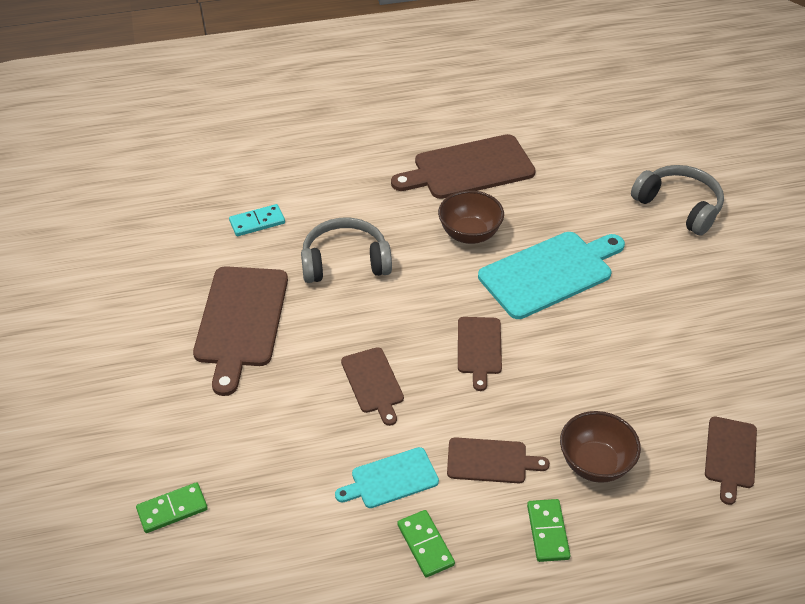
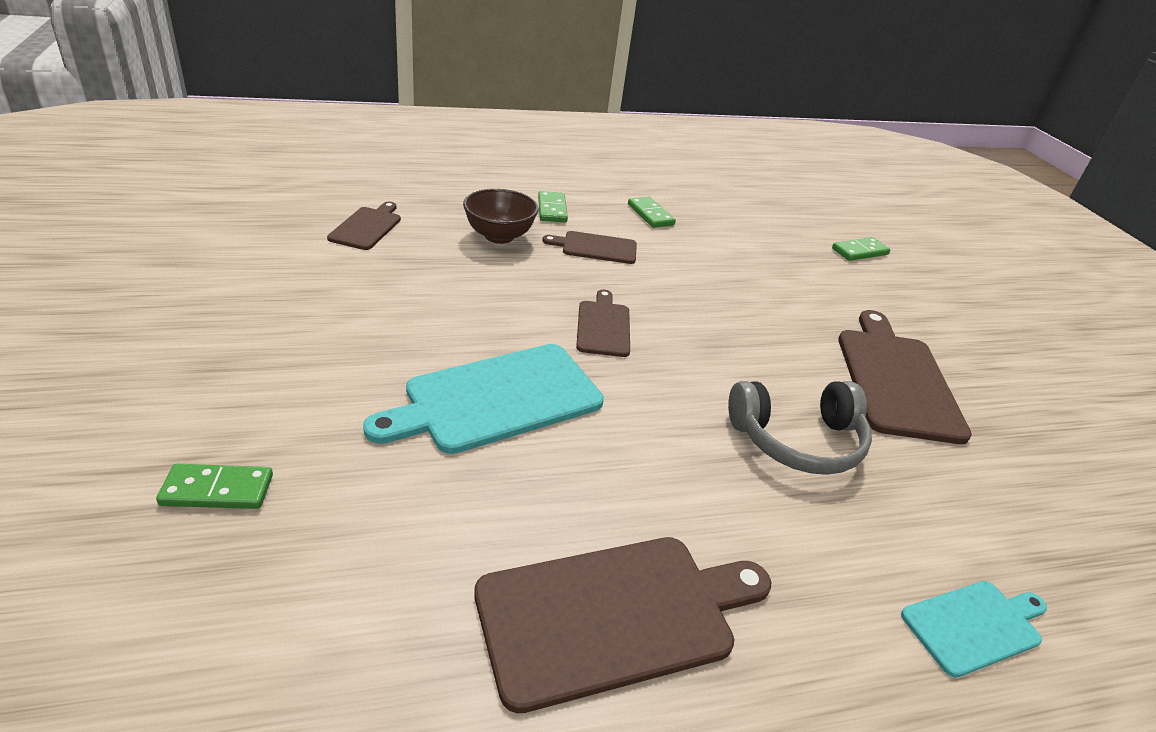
camera: 175 degrees right, 10 degrees down
turquoise domino [229,204,285,236] -> none
turquoise cutting board [335,447,439,508] -> turquoise cutting board moved to [901,581,1047,678]
brown cutting board [341,347,404,426] -> none
brown bowl [438,190,504,244] -> none
grey headphones [631,165,724,236] -> green domino [156,464,273,509]

